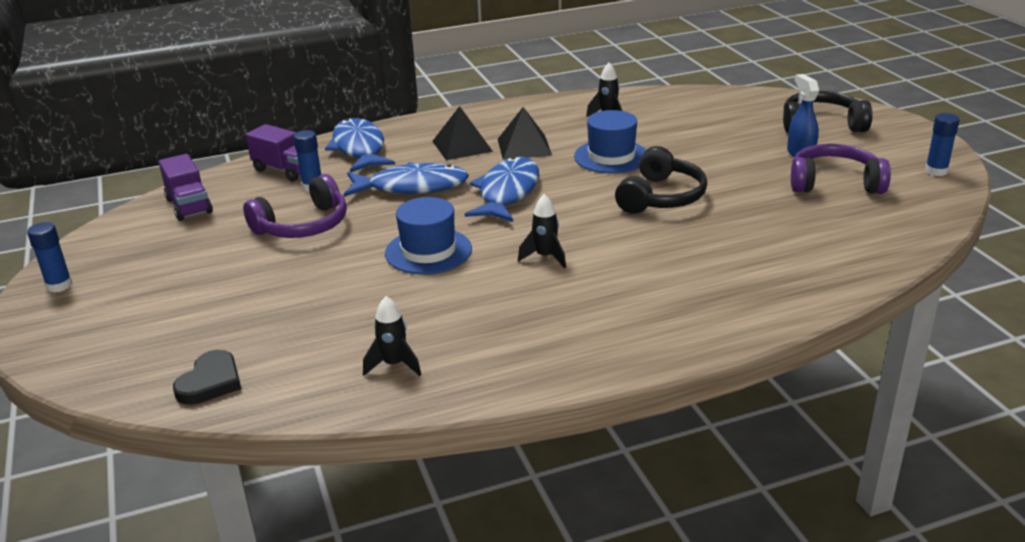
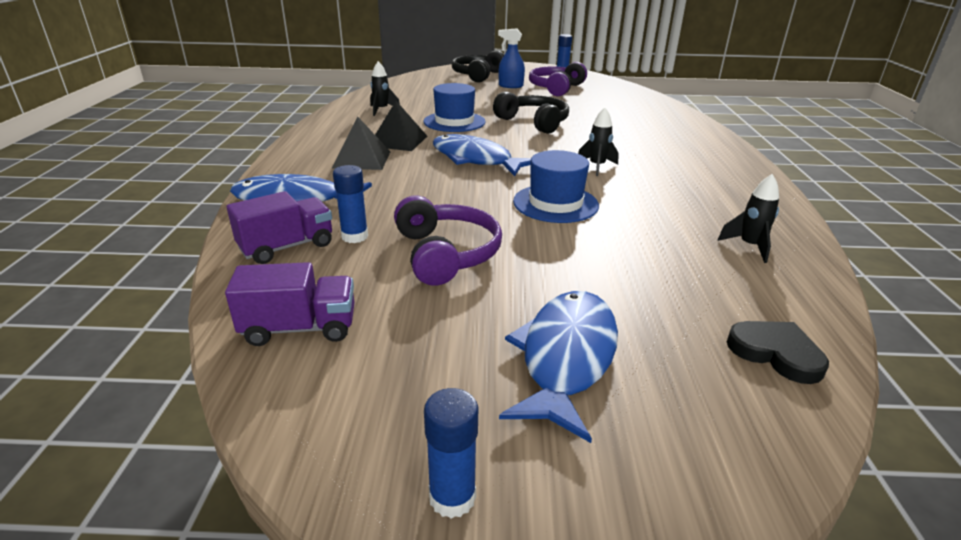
camera: 70 degrees left, 0 degrees up
blue fish [344,162,469,197] -> blue fish moved to [499,291,618,443]

